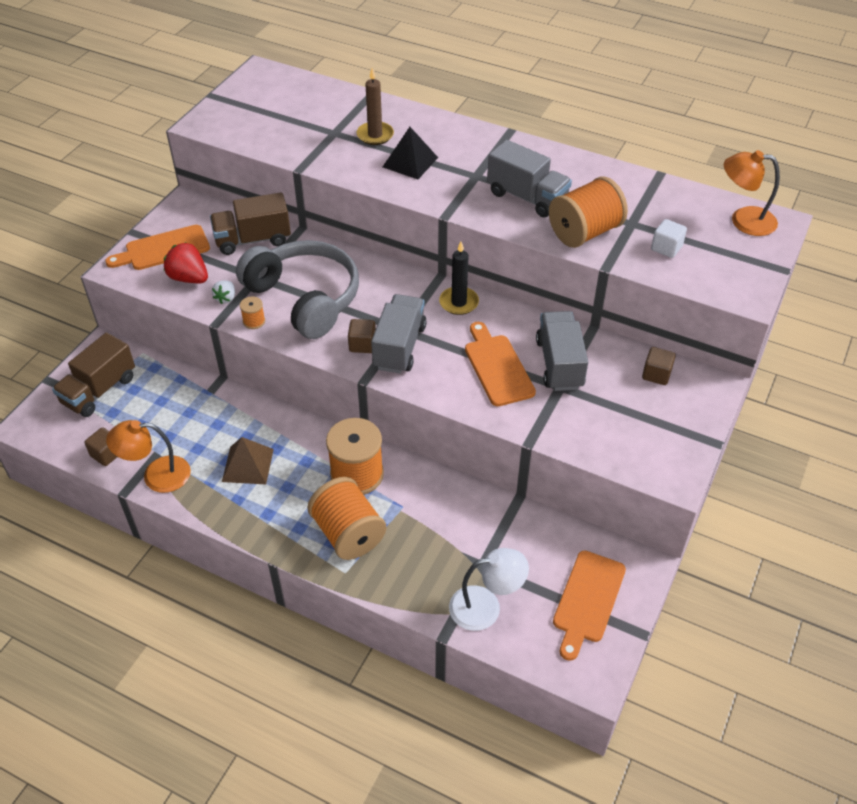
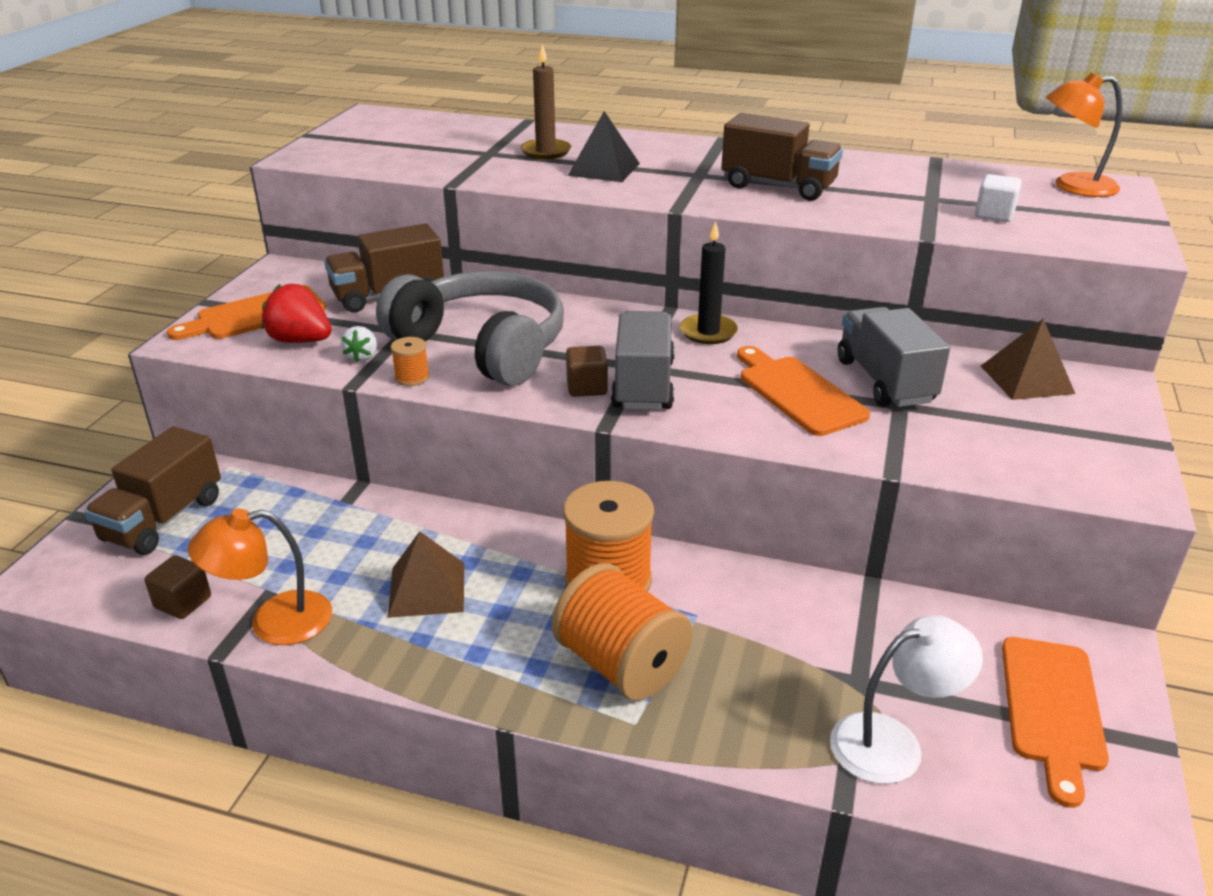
camera: 10 degrees left, 15 degrees down
grey truck [487,140,572,217] -> brown truck [721,113,843,201]
orange spool [549,176,628,248] -> none
brown cube [642,347,676,385] -> brown pyramid [981,319,1075,400]

